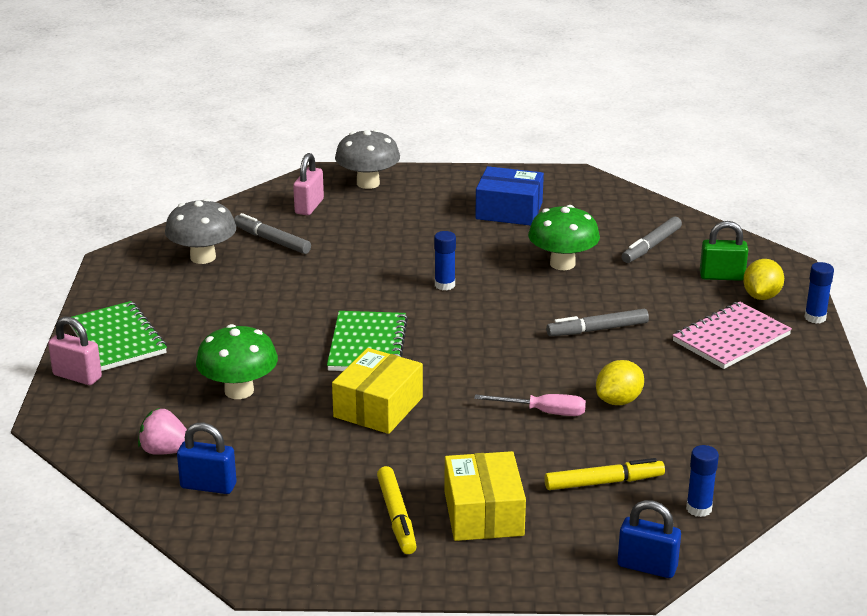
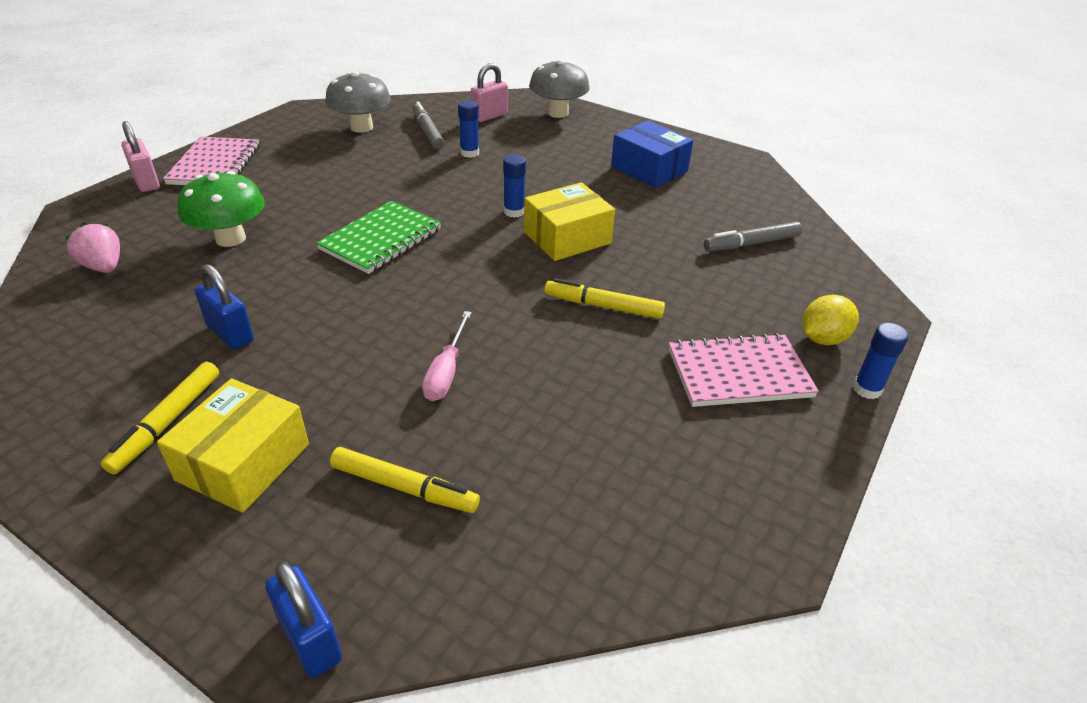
camera: 30 degrees right, 10 degrees up
green notebook [70,301,167,371] -> pink notebook [163,137,259,185]
blue padlock [177,423,236,494] -> blue padlock moved to [195,264,254,350]
yellow box [332,348,423,434] -> yellow box moved to [524,182,615,261]
pink screwdriver [474,394,586,416] -> pink screwdriver turned 60 degrees clockwise [422,311,472,401]
green mushroom [528,205,600,270] -> none
grey marker [546,309,649,336] -> yellow marker [544,278,665,319]
yellow lemon [596,360,644,405] -> none
blue glue stick [686,445,719,517] -> blue glue stick moved to [458,100,479,158]
green padlock [700,221,748,281] -> none

